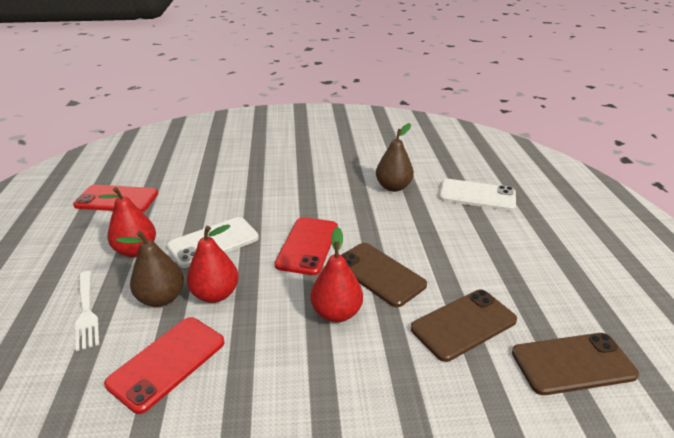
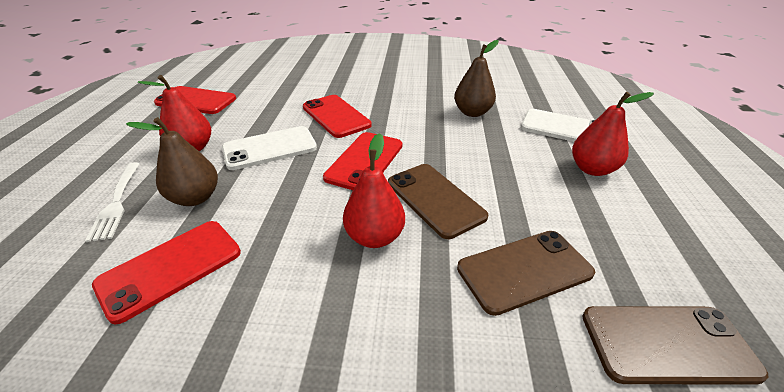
camera: 10 degrees right, 5 degrees up
red pear [187,224,239,303] -> red pear moved to [572,92,654,176]
none -> red phone [303,95,372,138]

